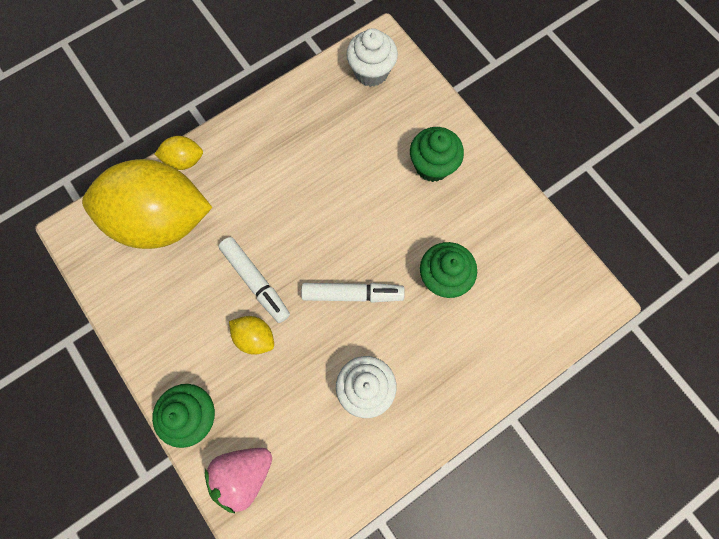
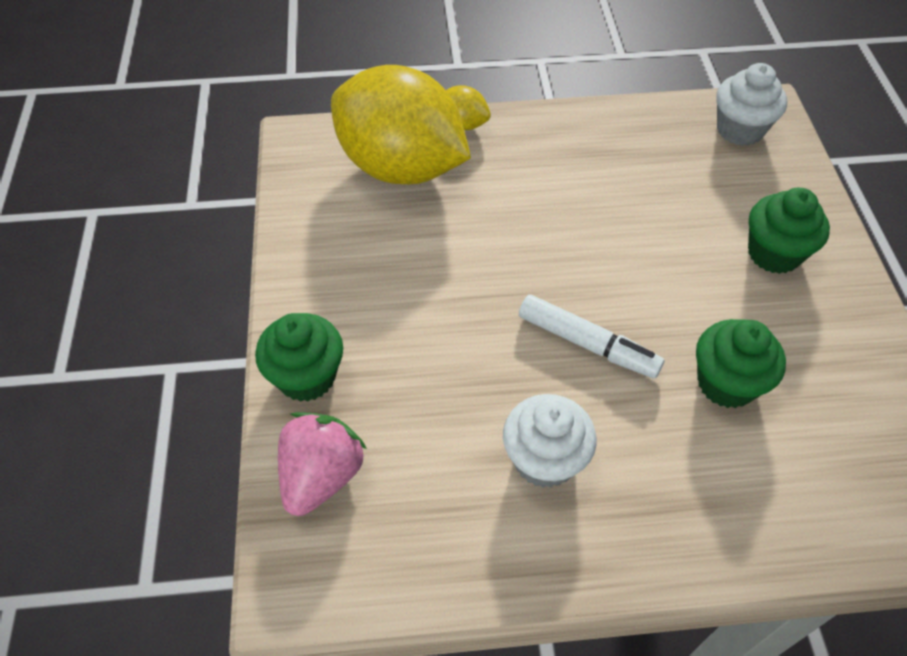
camera: 30 degrees right, 20 degrees down
pink strawberry [205,448,272,513] -> pink strawberry turned 120 degrees clockwise [278,412,367,516]
white marker [219,237,290,323] -> none
yellow lemon [229,316,274,355] -> none

